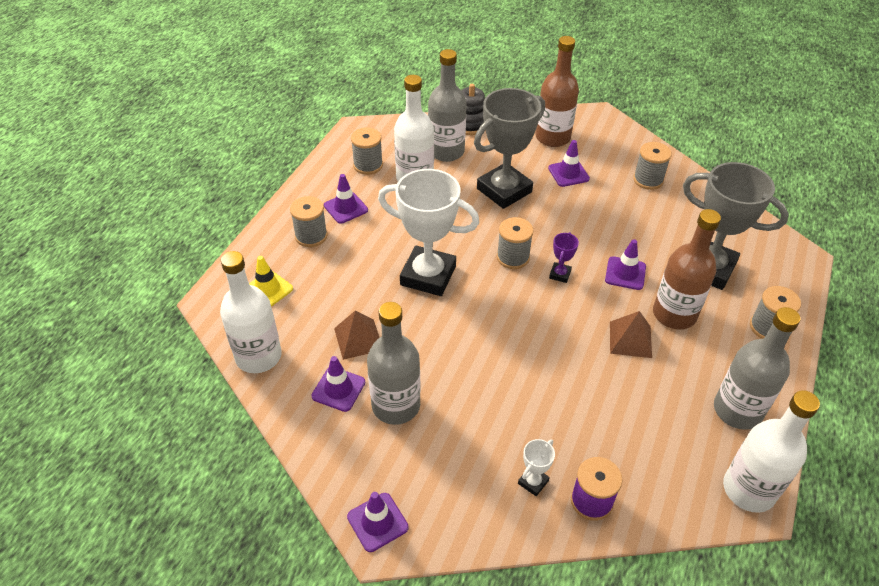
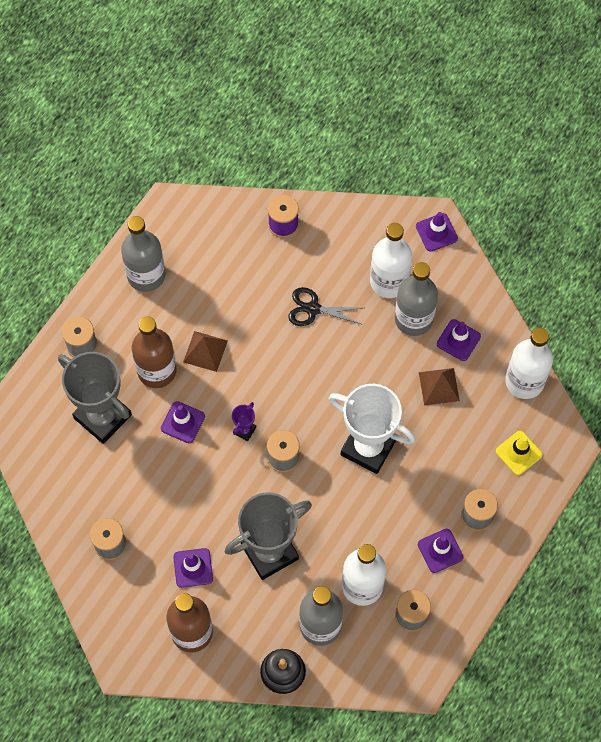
camera: 170 degrees left, 20 degrees up
white trophy [518,439,555,496] -> none
white bottle [723,390,820,513] -> white bottle moved to [370,223,412,298]
none -> black scissors [288,287,363,326]

